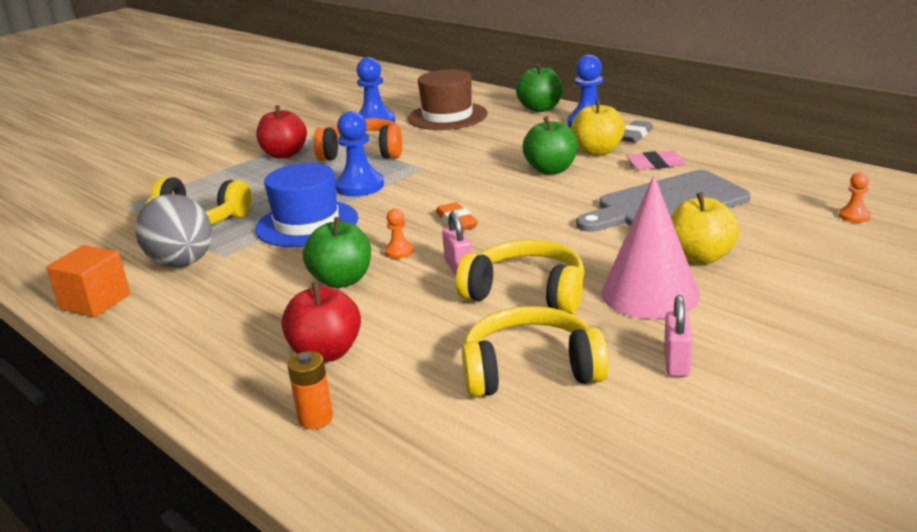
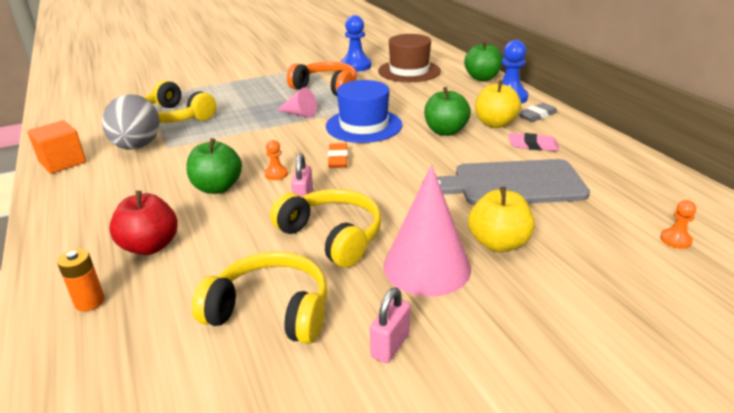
camera: 20 degrees right, 5 degrees up
blue hat [255,163,358,247] -> blue hat moved to [326,80,402,143]
red apple [256,105,307,158] -> none
blue pawn [335,111,384,196] -> pink cone [277,87,317,118]

